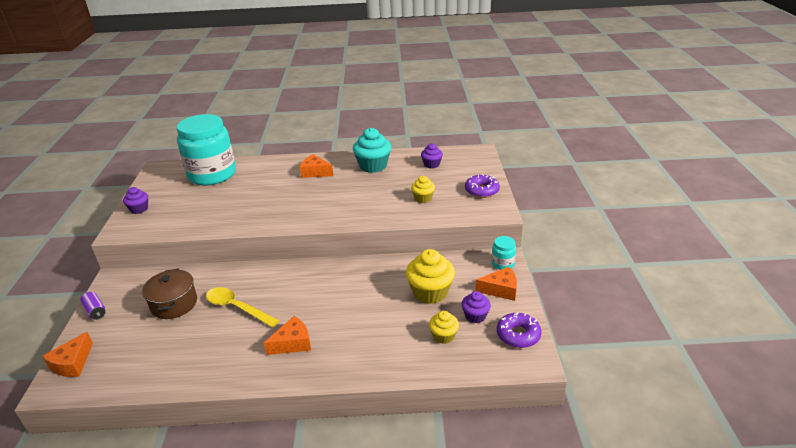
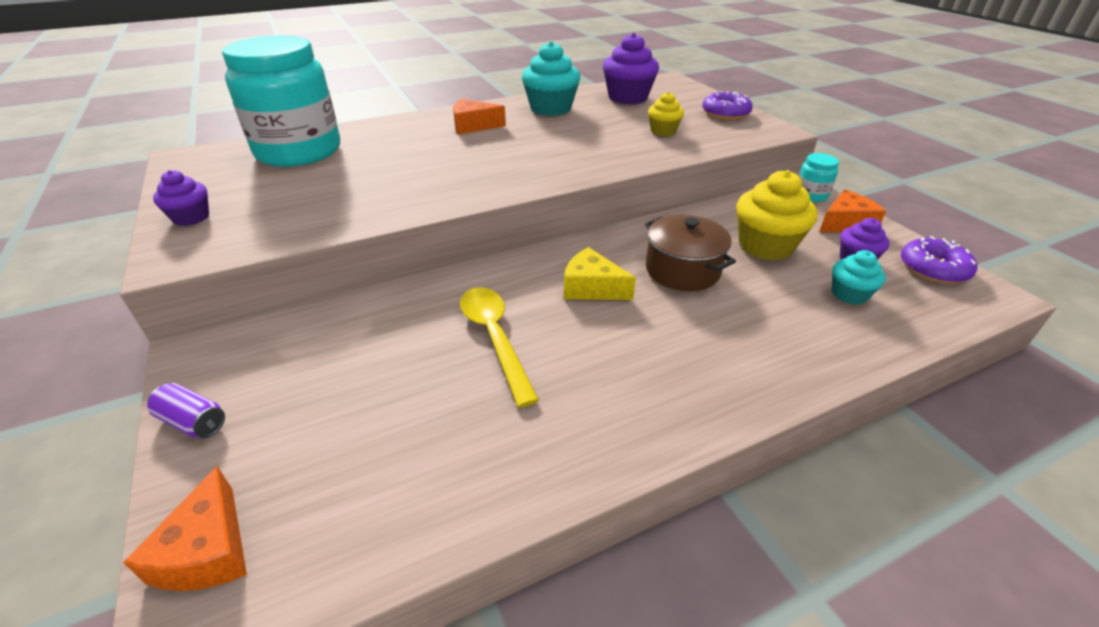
camera: 25 degrees left, 5 degrees up
brown pot [142,269,197,319] -> brown pot moved to [645,215,736,291]
yellow spoon [206,287,280,327] -> yellow spoon turned 60 degrees clockwise [460,287,539,408]
orange cheese [264,316,311,355] -> none
purple cupcake [421,143,443,168] -> purple cupcake [603,33,659,104], size x1.77
yellow cupcake [429,311,459,344] -> turquoise cupcake [832,250,886,305]
none -> yellow cheese [564,247,636,300]

